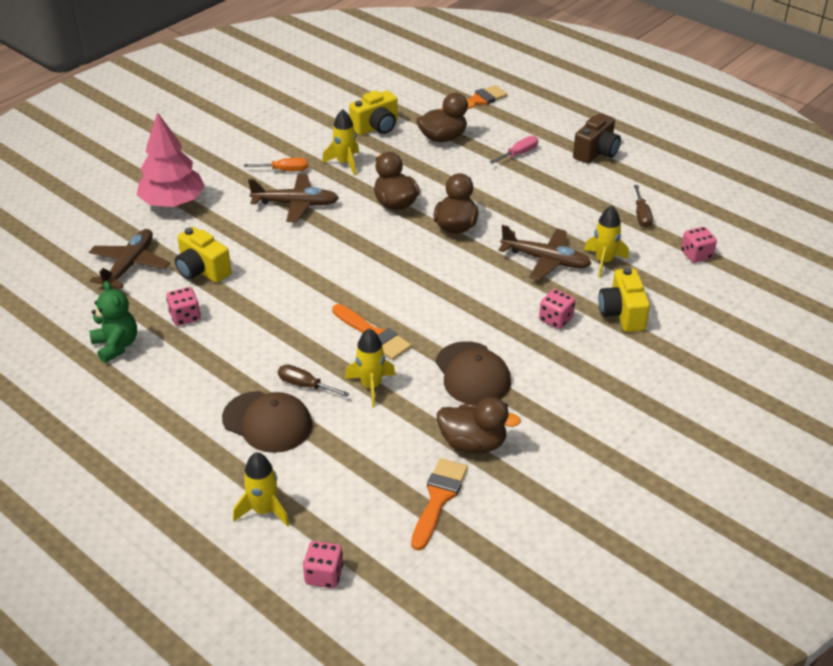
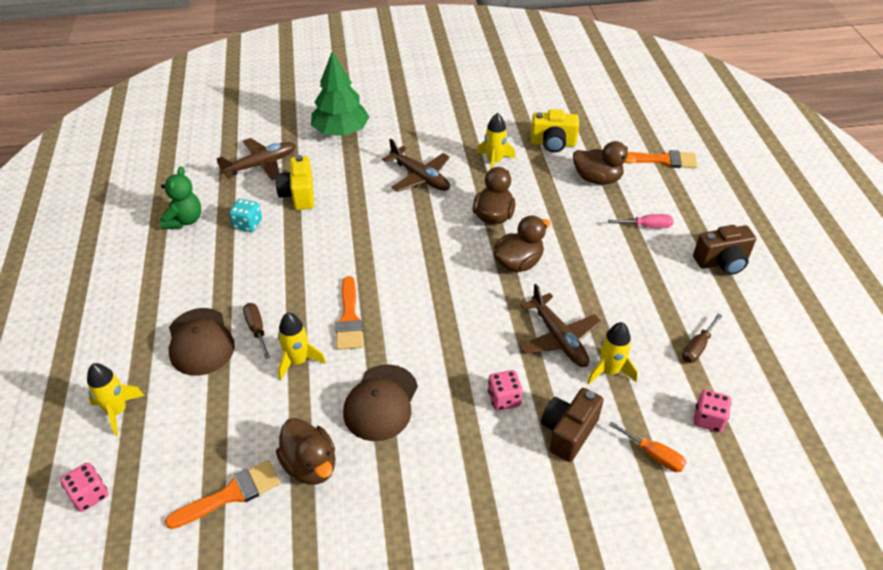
camera: 40 degrees right, 5 degrees up
pink tree [137,112,205,207] -> green tree [311,52,369,136]
pink dice [166,287,200,326] -> turquoise dice [229,199,262,232]
orange screwdriver [244,158,308,171] -> orange screwdriver moved to [609,421,686,472]
yellow camera [599,267,650,332] -> brown camera [541,388,604,462]

